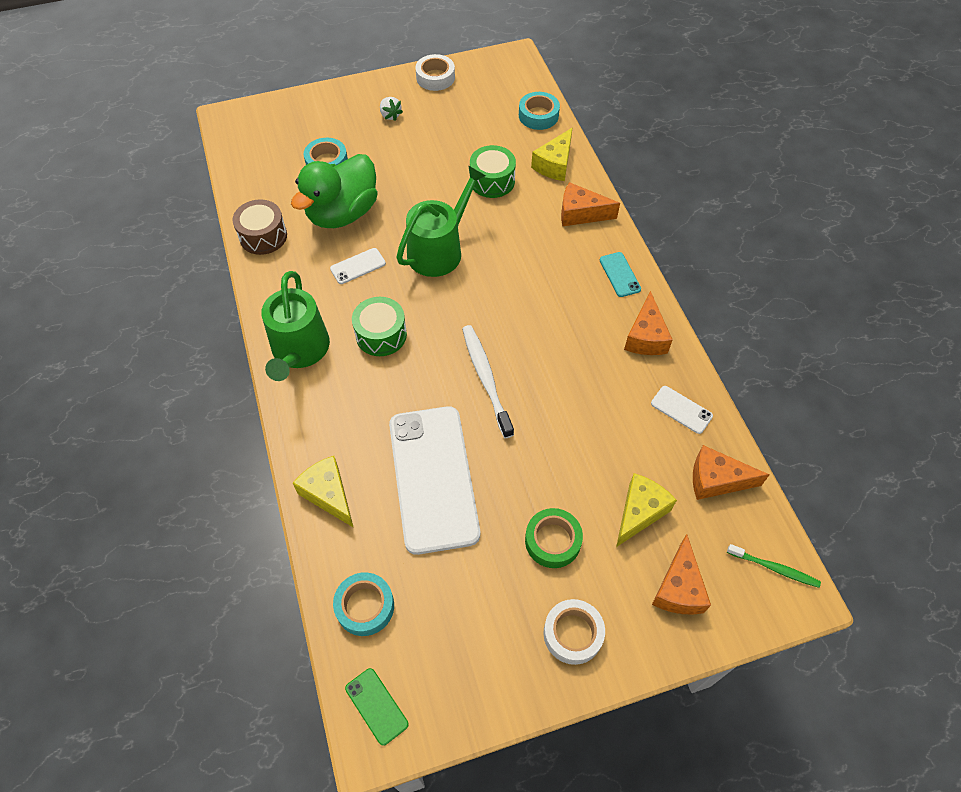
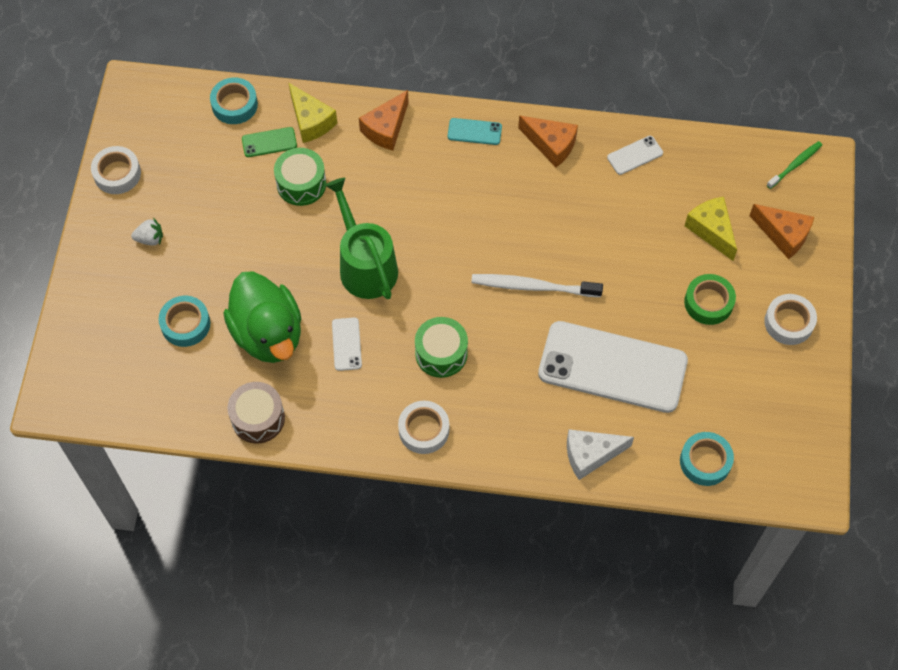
camera: 65 degrees left, 5 degrees up
green watering can [261,271,330,381] -> white tape [398,401,449,454]
yellow cheese [293,456,354,528] -> white cheese [567,429,634,480]
green phone [345,668,409,746] -> green phone moved to [242,127,297,157]
orange cheese [693,445,770,500] -> none

